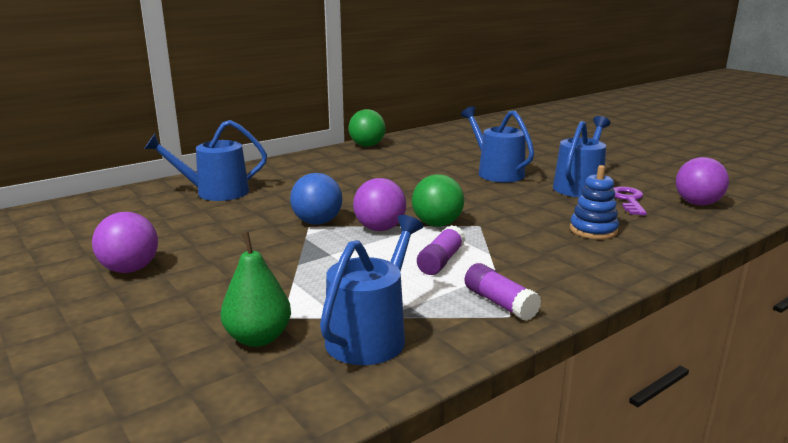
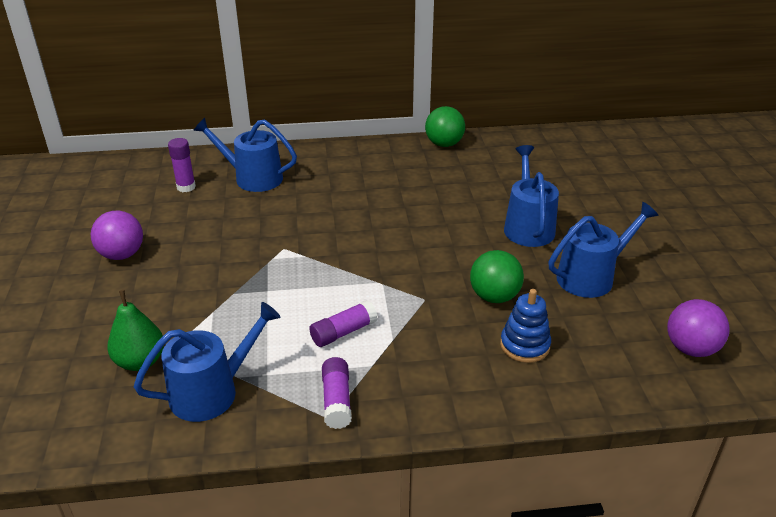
camera: 30 degrees right, 15 degrees up
blue ball [290,173,342,225] -> none
purple ball [353,178,406,231] -> none
green ball [412,175,464,227] -> green ball moved to [470,250,524,303]
purple key [613,186,647,215] -> none
none -> purple glue stick [168,138,196,192]

